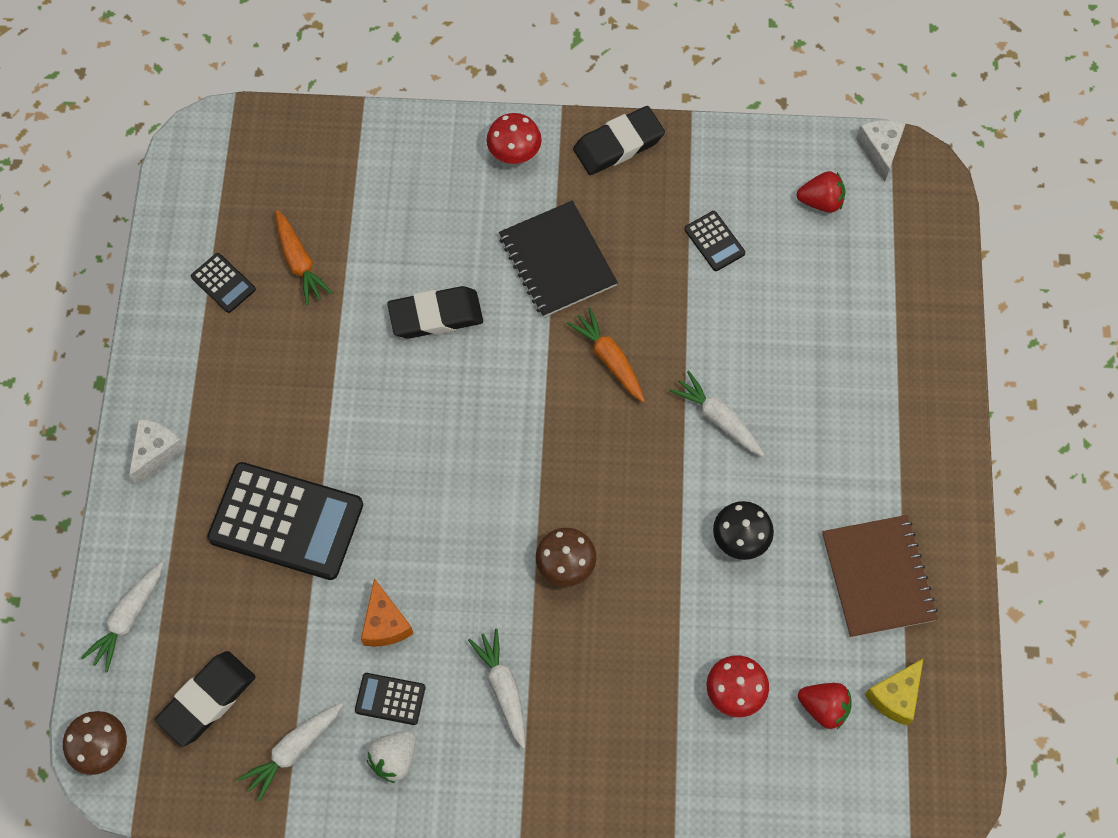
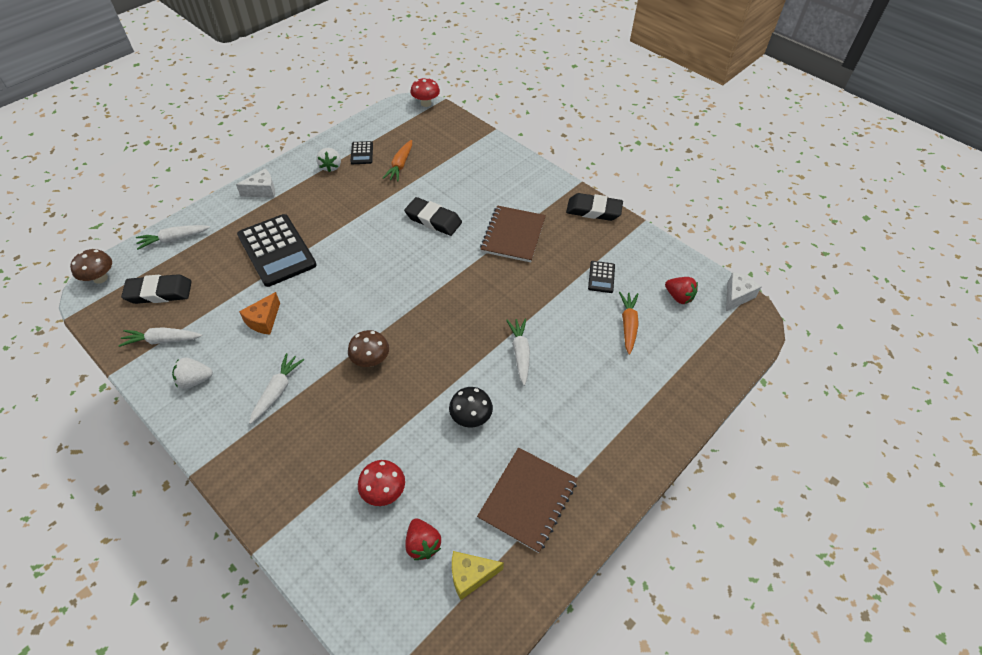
camera: 40 degrees right, 15 degrees down
black calculator [355,673,425,725] -> none
red mushroom [487,113,542,164] -> red mushroom moved to [411,77,440,107]
black notebook [499,201,618,318] -> brown notebook [480,205,546,262]
orange carrot [567,308,645,402] -> orange carrot moved to [619,292,639,355]
none -> white strawberry [316,148,341,172]

